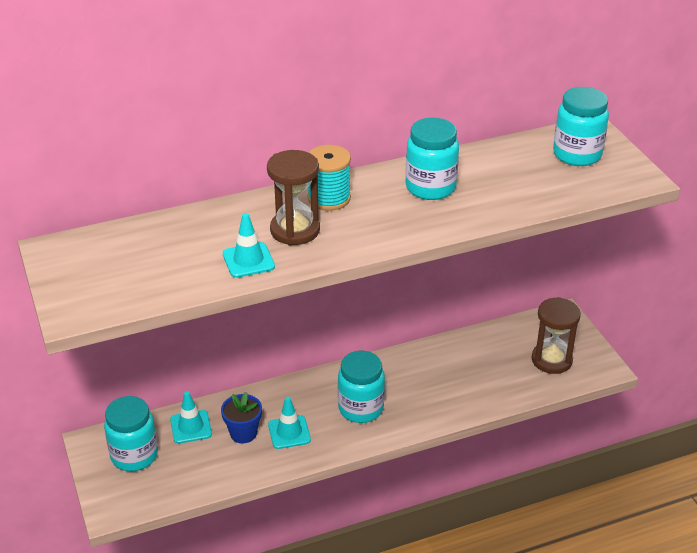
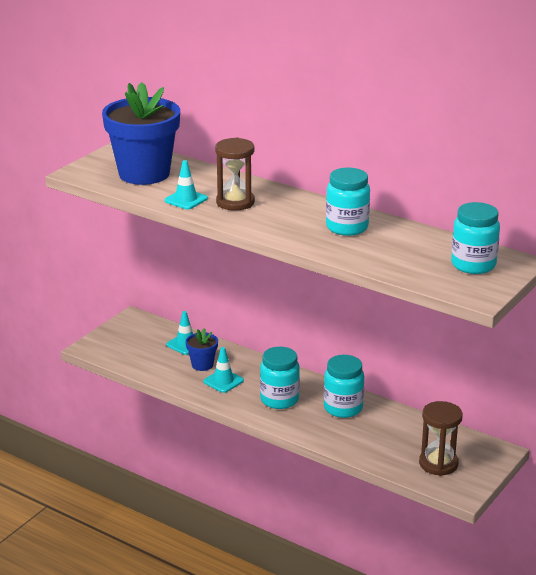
camera: 55 degrees right, 10 degrees down
turquoise jar [104,396,158,472] -> turquoise jar moved to [324,355,364,418]
turquoise spool [307,145,351,211] -> none
none -> blue flower pot [102,82,180,185]

